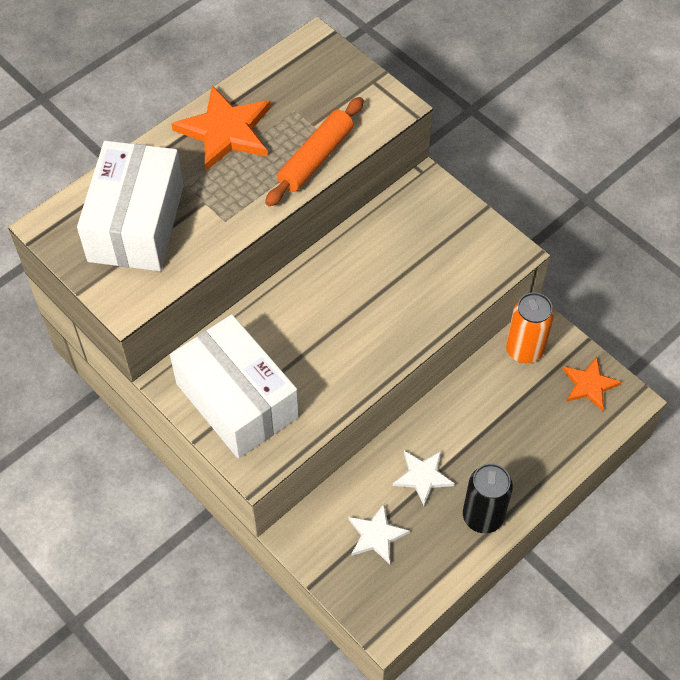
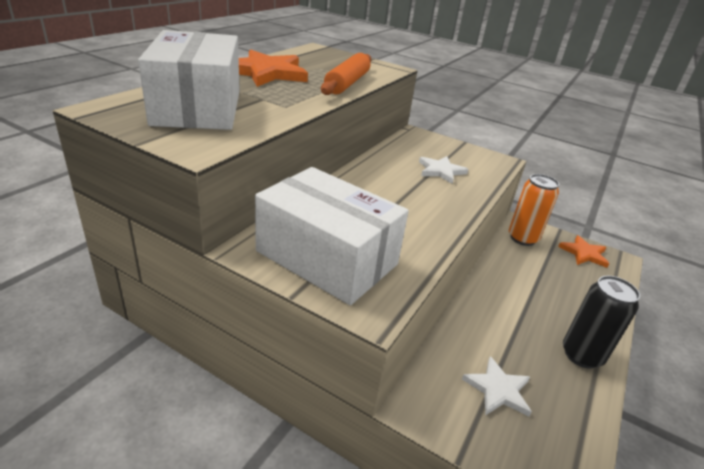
camera: 20 degrees left, 25 degrees down
white star [393,450,455,506] -> white star moved to [419,156,468,184]

